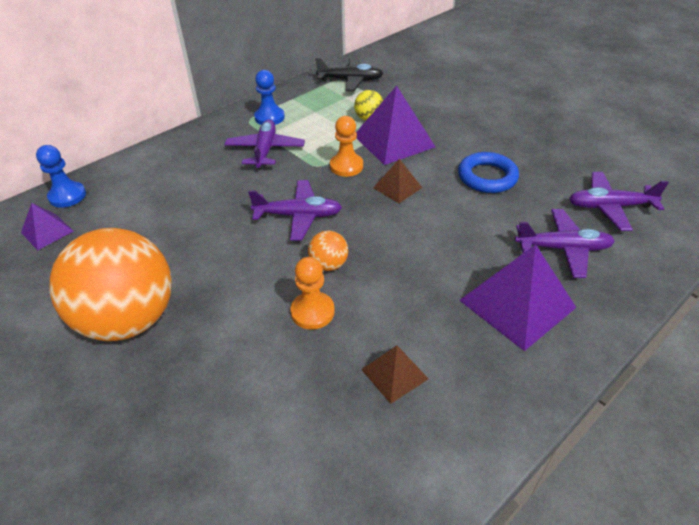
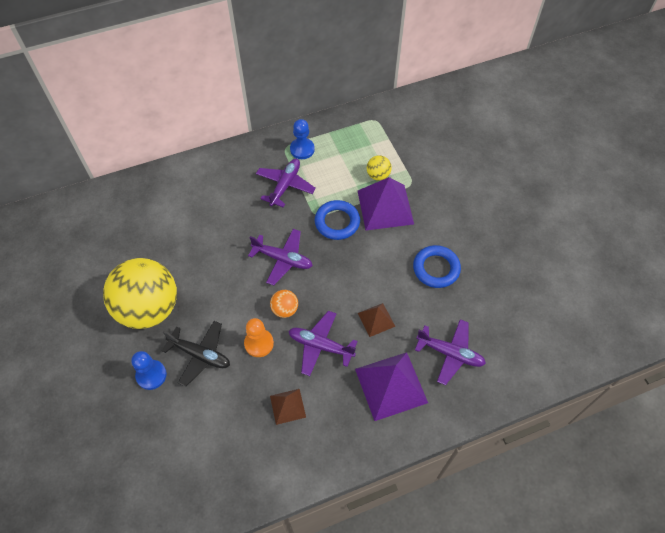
camera: 20 degrees right, 15 degrees up
purple pyramid [21,203,74,250] -> none
blue pawn [36,145,86,208] -> blue pawn moved to [131,351,167,390]
orange ball [50,228,172,341] -> yellow ball [103,258,177,329]
black plane [315,58,383,91] -> black plane moved to [162,321,230,387]
orange pawn [330,116,363,177] -> blue ring [315,200,360,240]
brown pyramid [373,159,422,203] -> brown pyramid moved to [358,303,396,337]
purple plane [569,172,669,231] -> purple plane moved to [289,311,358,376]

